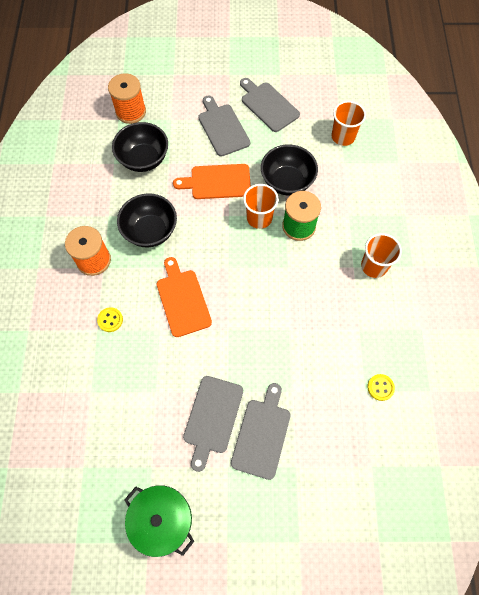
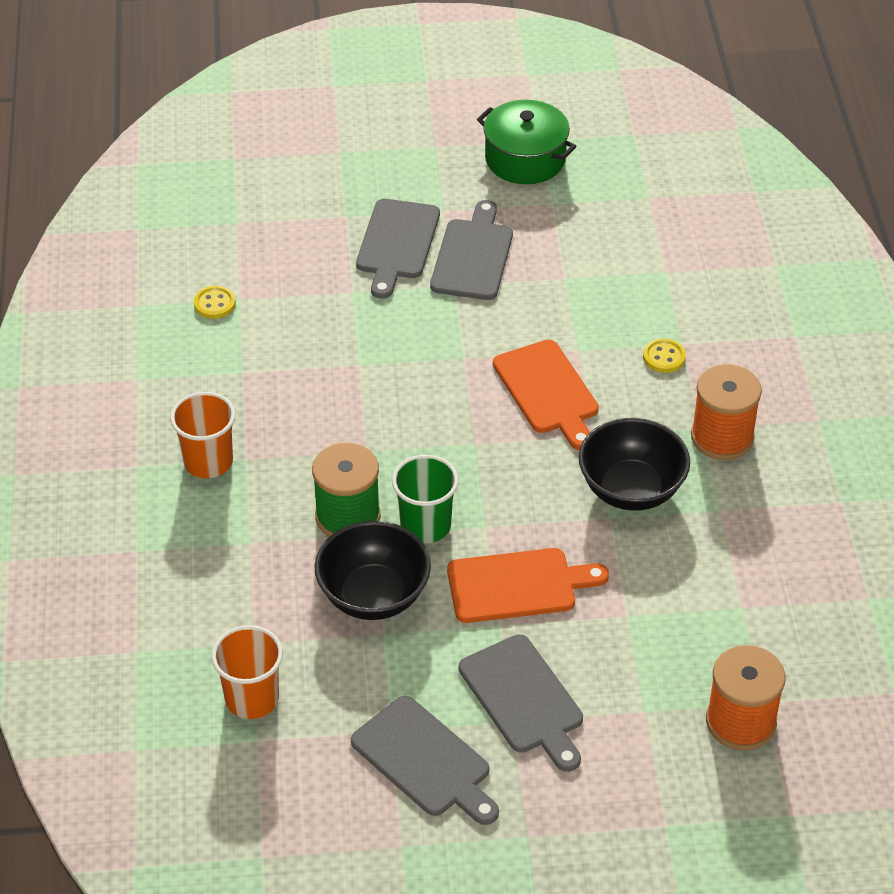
camera: 175 degrees right, 20 degrees down
black bowl [112,122,168,172] -> none
orange cup [243,184,279,229] -> green cup [392,455,459,543]

